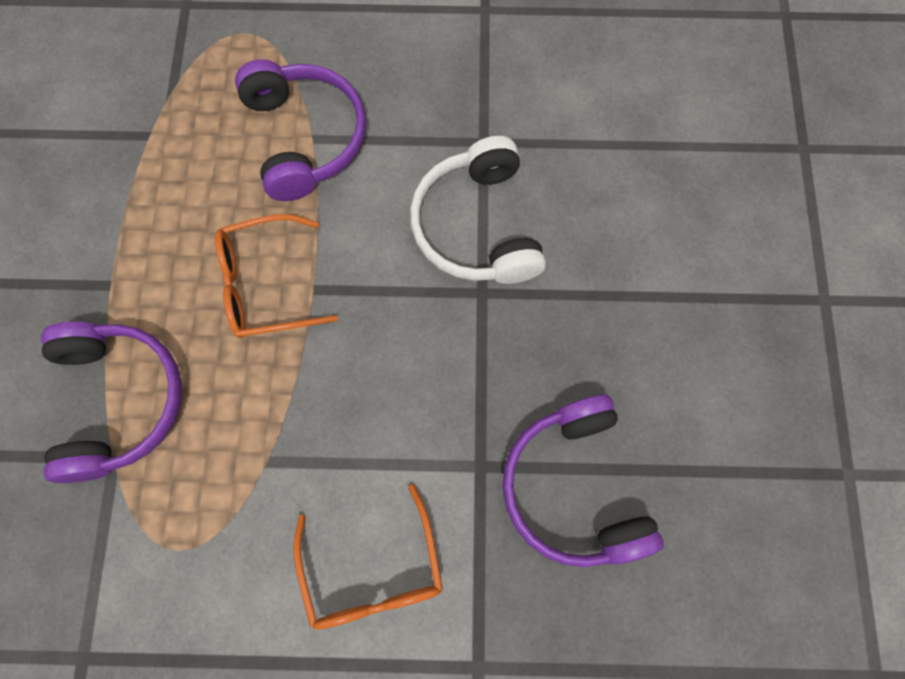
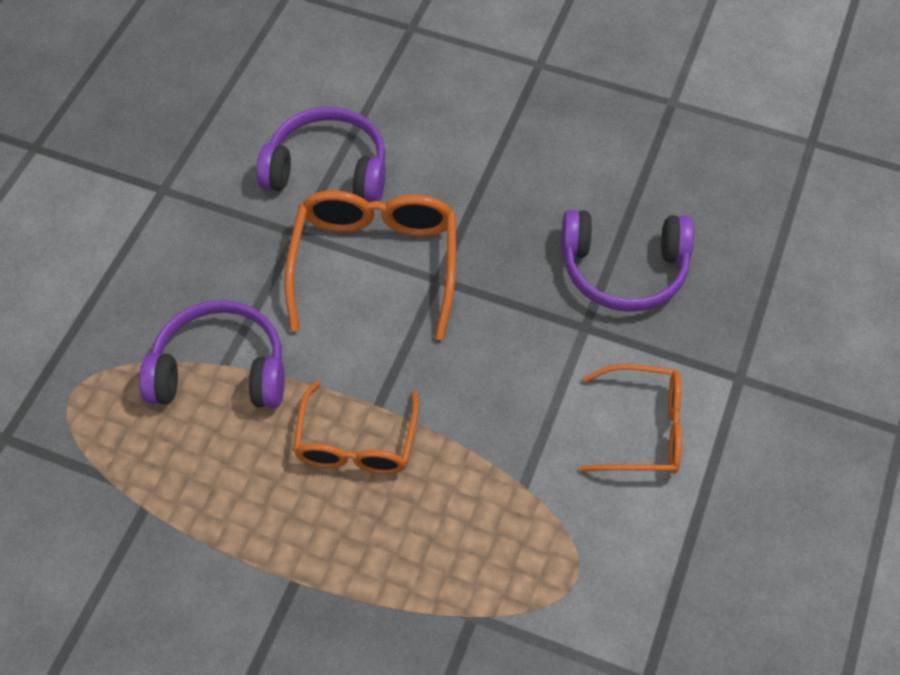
camera: 70 degrees left, 15 degrees down
purple headphones [41,321,182,483] -> purple headphones moved to [256,107,386,202]
white headphones [410,136,546,284] -> orange glasses [285,190,456,340]

